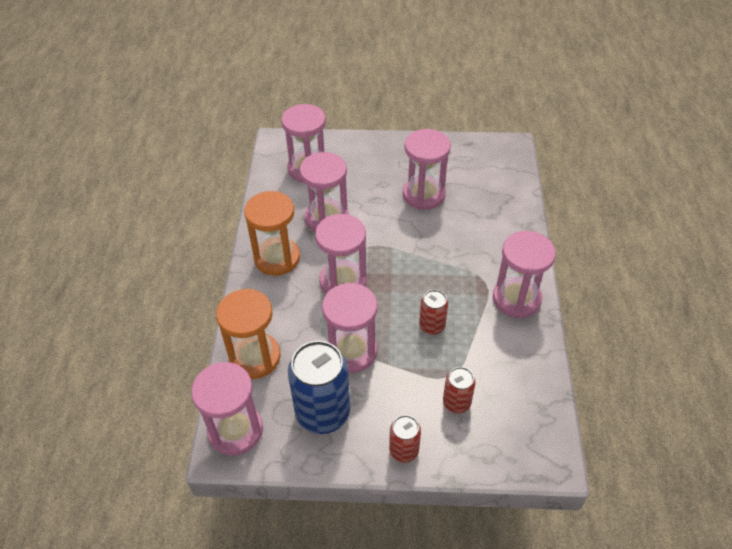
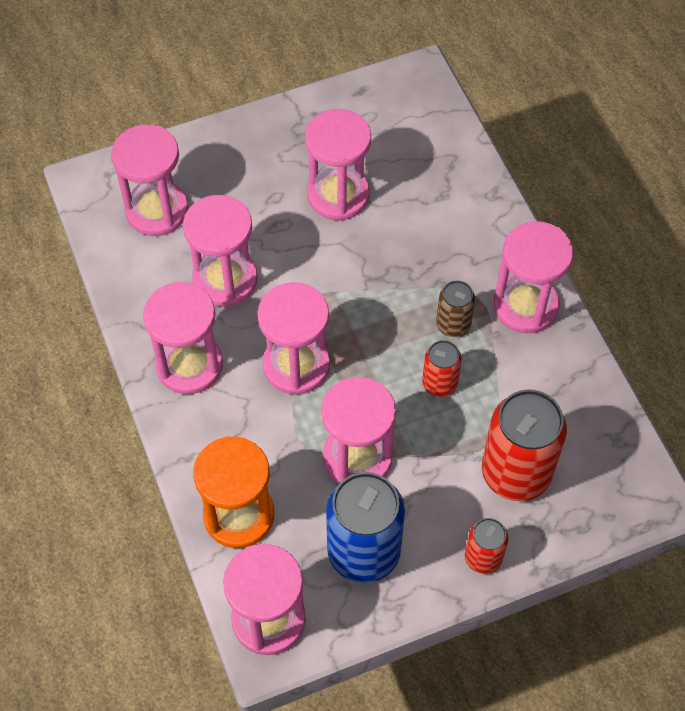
camera: 25 degrees left, 10 degrees up
orange hourglass [244,191,300,276] -> pink hourglass [143,282,223,394]
red can [443,367,476,414] -> red can [482,389,567,501], size x1.92
none -> brown can [436,280,475,337]

